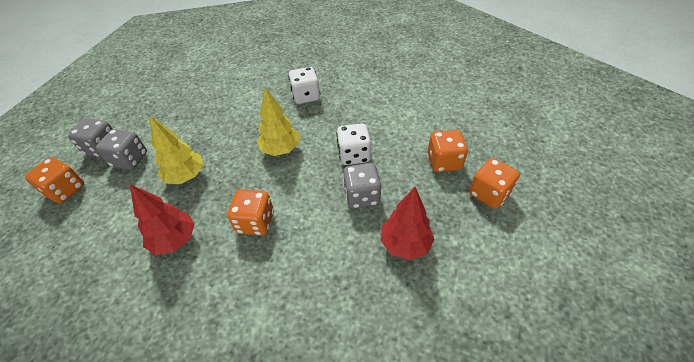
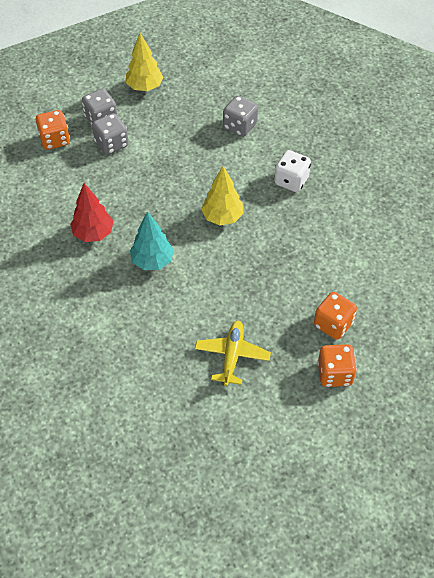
camera: 40 degrees right, 5 degrees up
yellow tree [150,116,203,184] -> yellow tree moved to [126,33,164,91]
orange dice [227,189,274,236] -> turquoise tree [130,211,174,270]
white dice [336,123,371,165] -> none
grey dice [343,163,381,209] -> grey dice moved to [223,96,258,137]
red tree [381,187,434,260] -> yellow plane [195,321,271,386]

